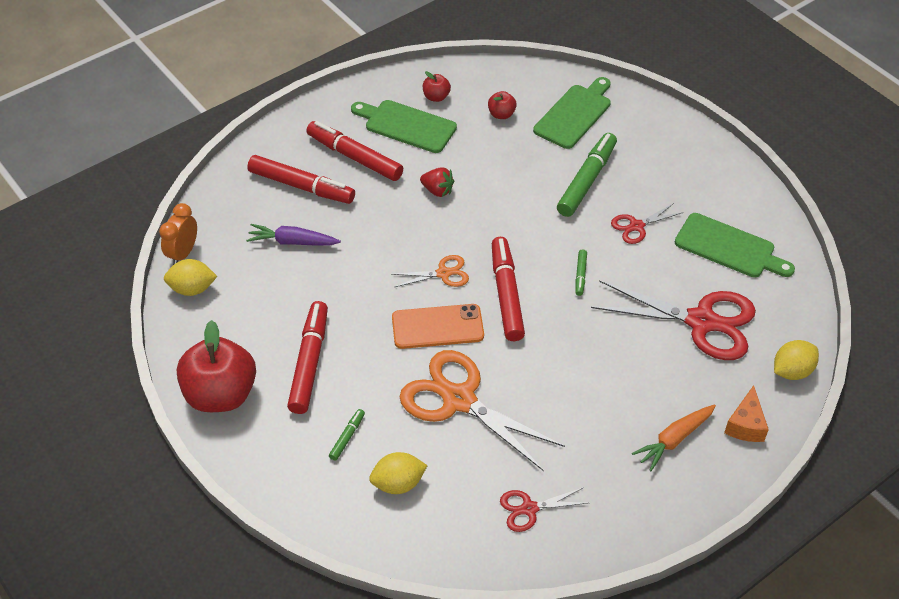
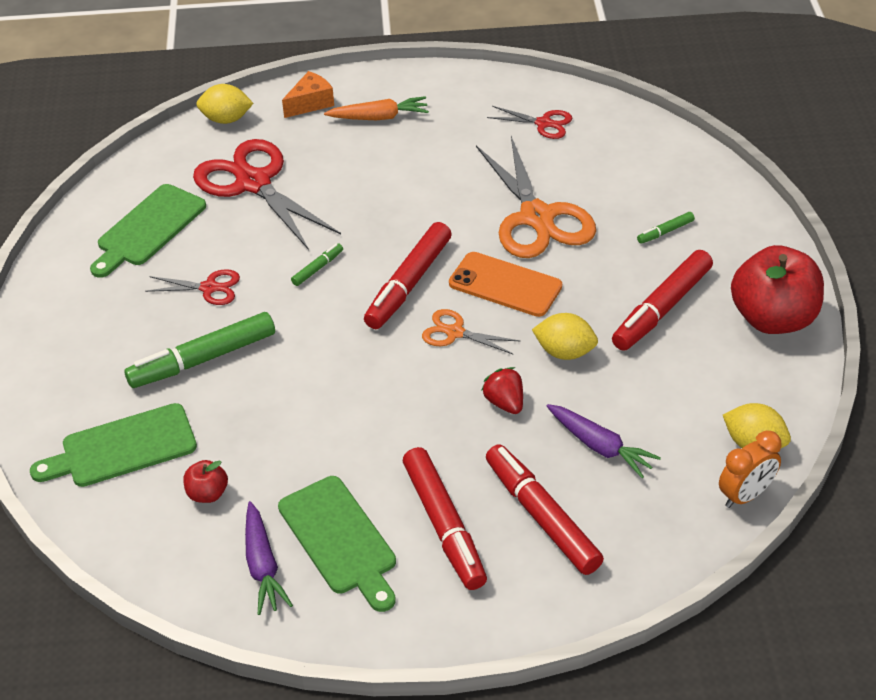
camera: 145 degrees left, 5 degrees down
yellow lemon [369,452,428,494] -> yellow lemon moved to [532,313,598,360]
red strawberry [420,167,454,197] -> red strawberry moved to [481,367,523,414]
red apple [423,71,451,102] -> purple carrot [245,501,293,615]
green cutting board [675,213,795,277] -> green cutting board turned 120 degrees counterclockwise [90,184,206,278]

